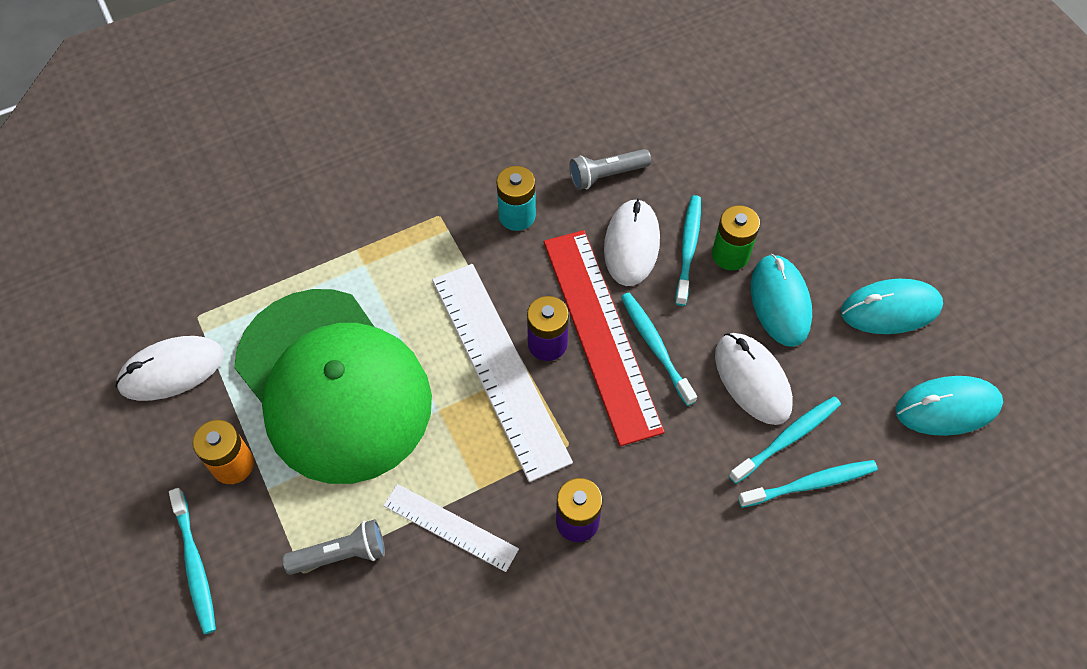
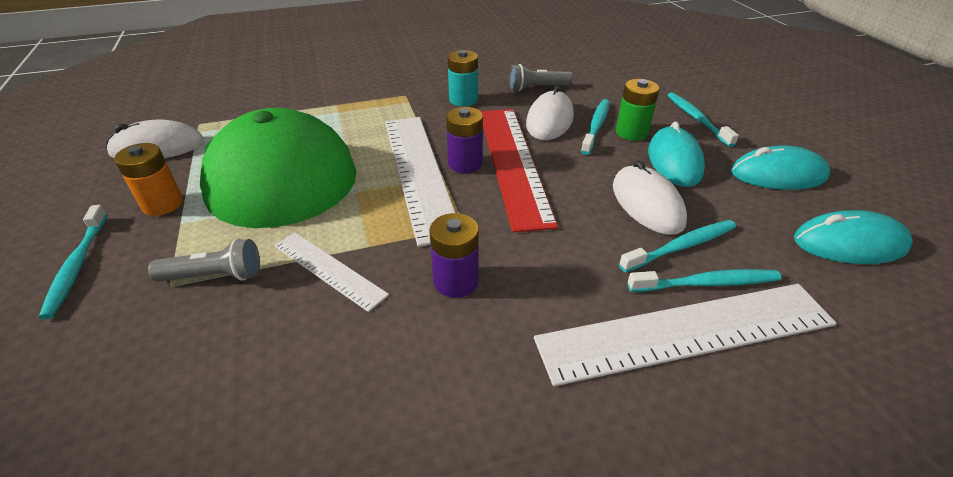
camera: 10 degrees right, 20 degrees down
turquoise toothbrush [621,293,697,406] -> turquoise toothbrush moved to [668,92,739,147]
none -> white ruler [534,284,837,386]

